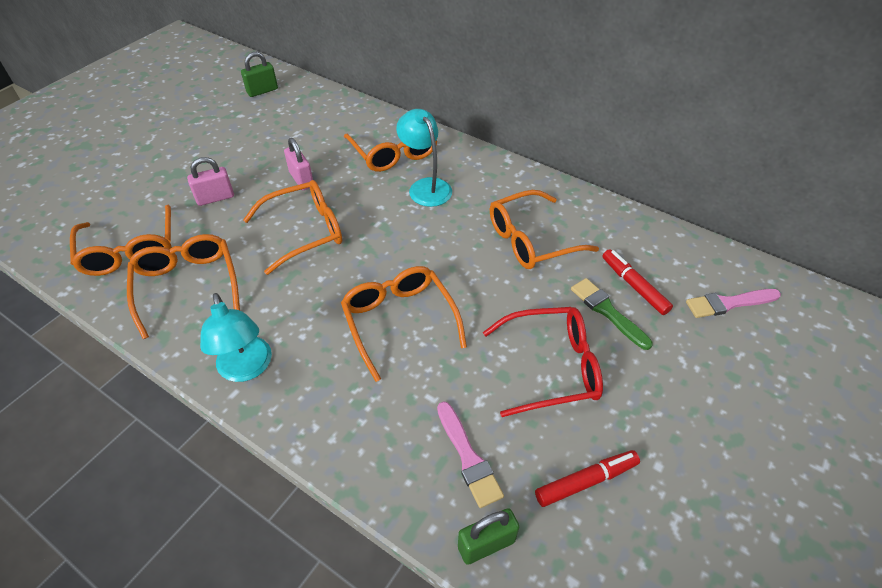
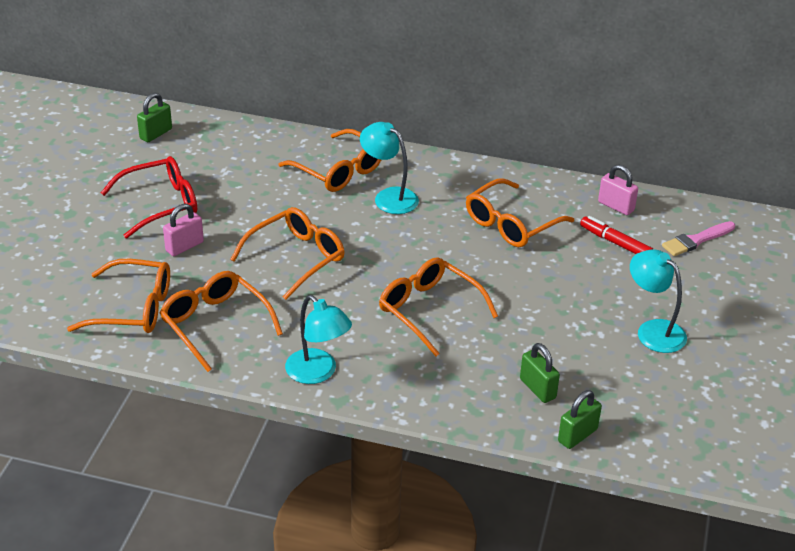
camera: 20 degrees left, 10 degrees down
orange glasses [70,205,172,276] -> orange glasses turned 45 degrees counterclockwise [67,259,170,333]
pink padlock [284,138,313,190] -> pink padlock moved to [598,164,638,215]
pink brush [437,401,504,508] -> green padlock [520,343,560,403]
red glasses [483,307,603,417] -> red glasses moved to [101,156,197,239]
red marker [535,450,640,507] -> none
green brush [571,278,653,350] -> none
none -> turquoise lamp [630,250,687,353]

